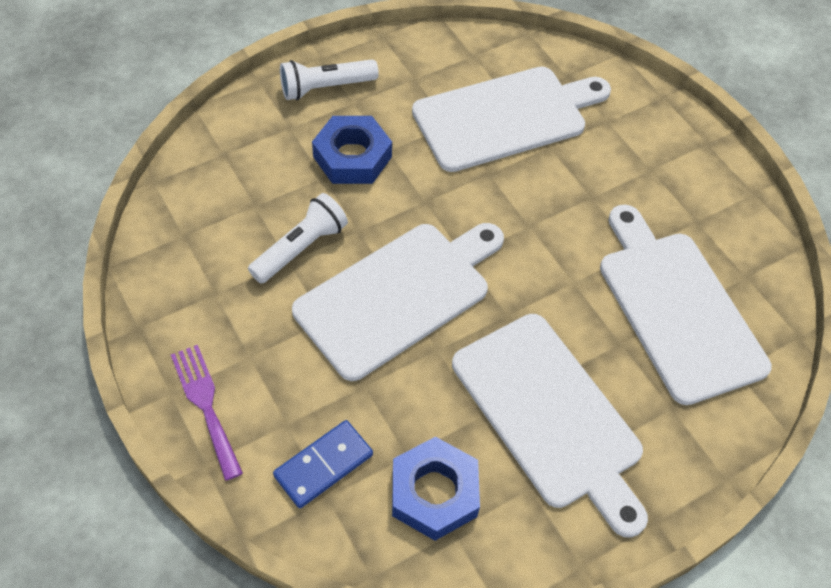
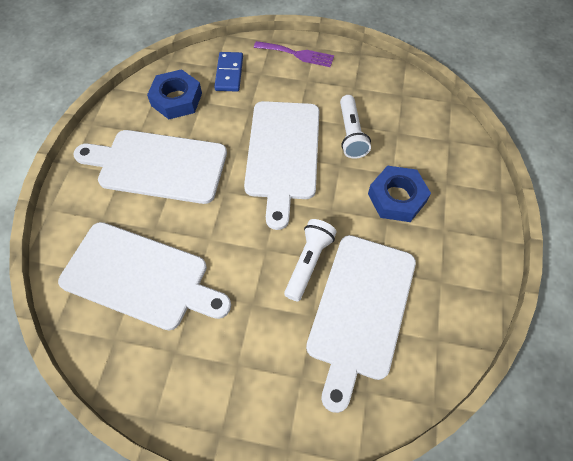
camera: 135 degrees right, 5 degrees up
white flashlight [280,59,379,100] -> white flashlight moved to [284,219,337,302]

